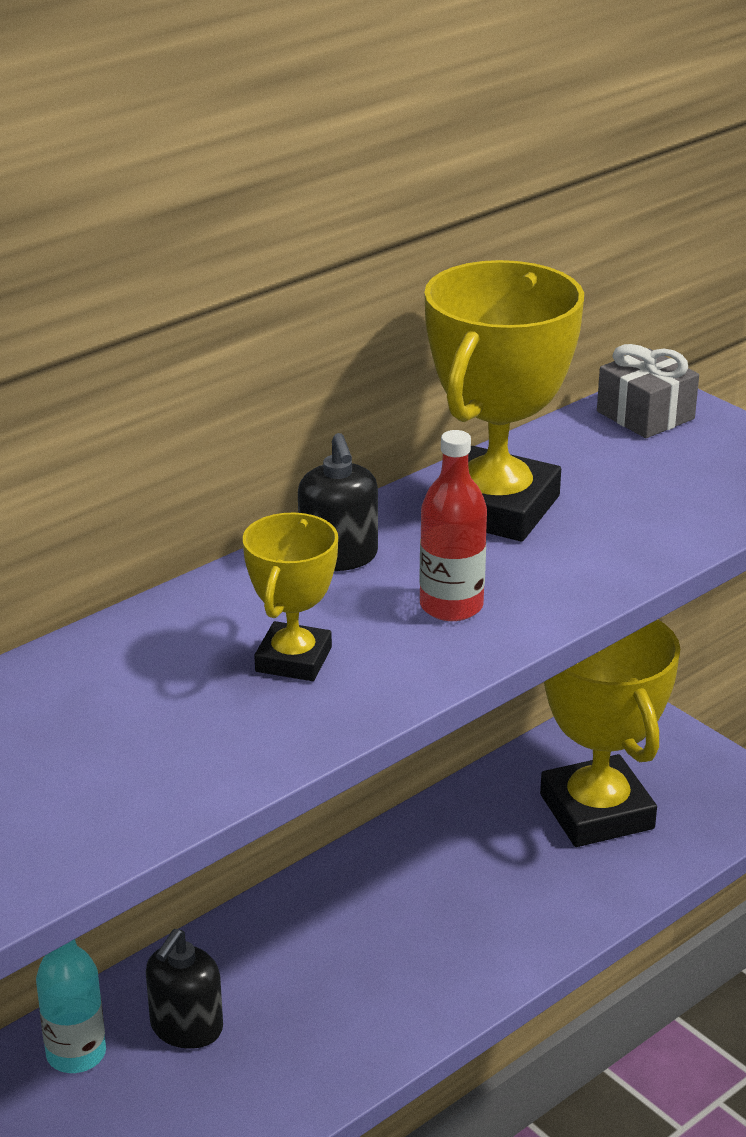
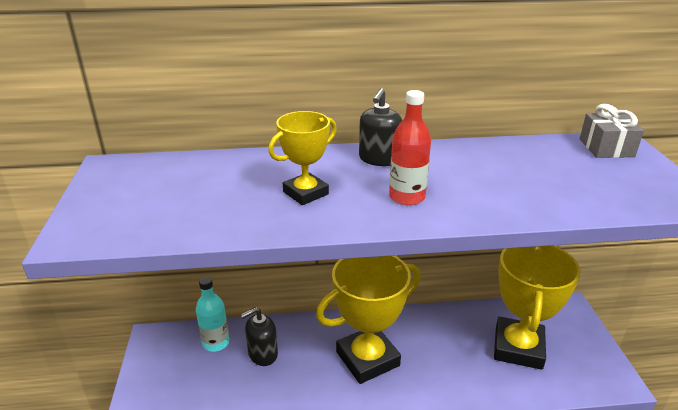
camera: 35 degrees right, 0 degrees up
yellow trophy [424,260,584,541] -> yellow trophy moved to [316,256,421,384]

